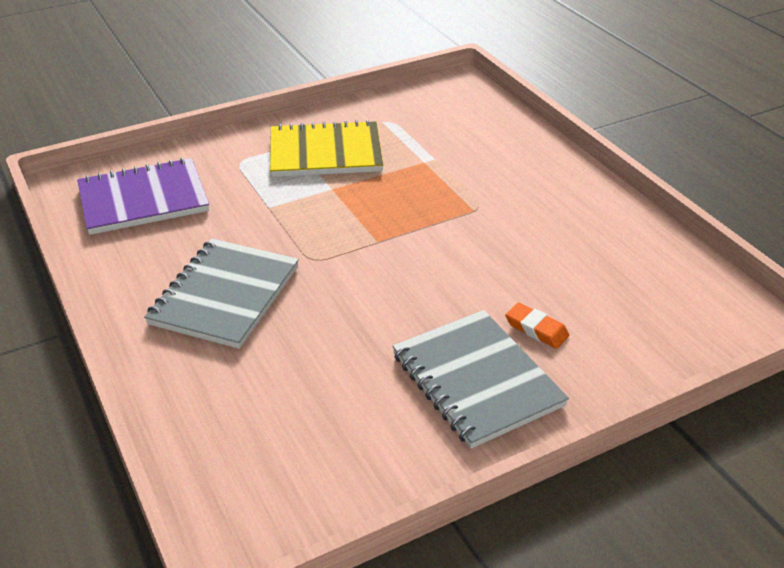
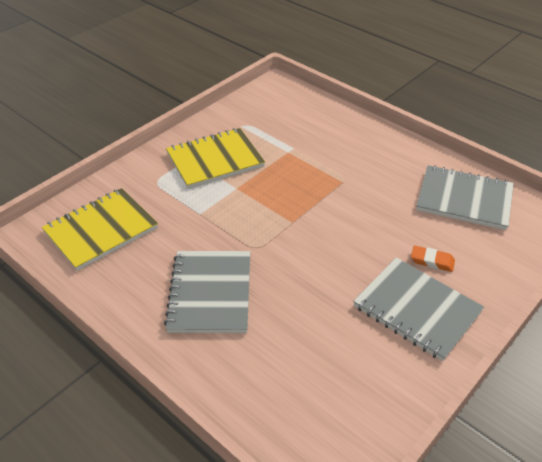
camera: 20 degrees left, 5 degrees up
purple notebook [77,158,209,235] -> yellow notebook [42,188,158,271]
none -> grey notebook [416,165,514,230]

